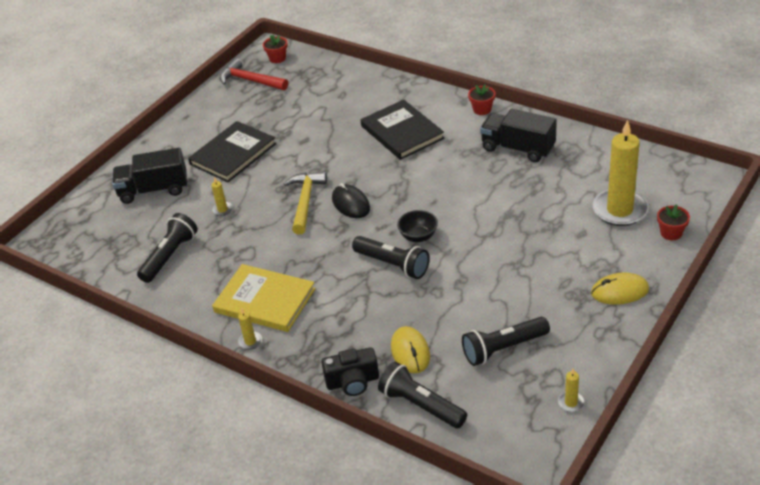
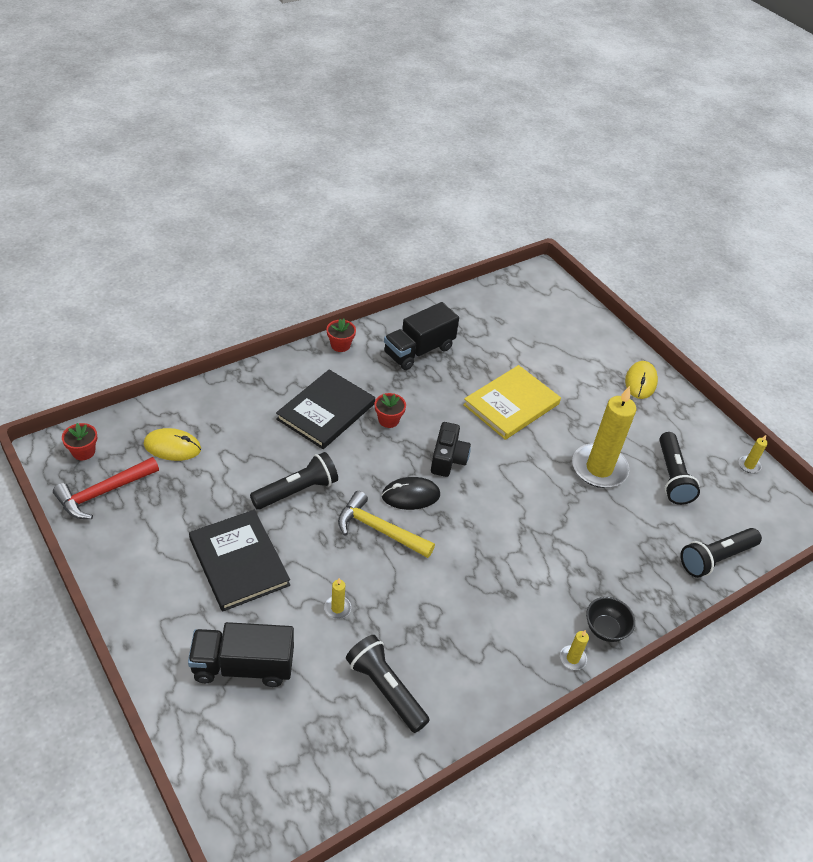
camera: 75 degrees left, 5 degrees up
black truck [112,148,187,204] -> black truck turned 75 degrees clockwise [188,622,294,687]
yellow book [212,264,316,332] -> yellow book moved to [463,365,561,440]
black camera [321,347,379,396] -> black camera moved to [431,422,471,477]
black flashlight [352,236,430,279] -> black flashlight moved to [250,452,338,510]
black book [360,100,444,160] -> black book turned 45 degrees counterclockwise [276,369,375,449]
yellow mouse [391,326,430,373] -> yellow mouse moved to [144,428,201,461]
black bowl [397,210,438,242] -> black bowl moved to [586,597,635,642]
yellow candle [592,120,649,226] -> yellow candle moved to [572,386,636,488]
red flower pot [657,205,690,240] -> red flower pot moved to [374,393,406,428]

